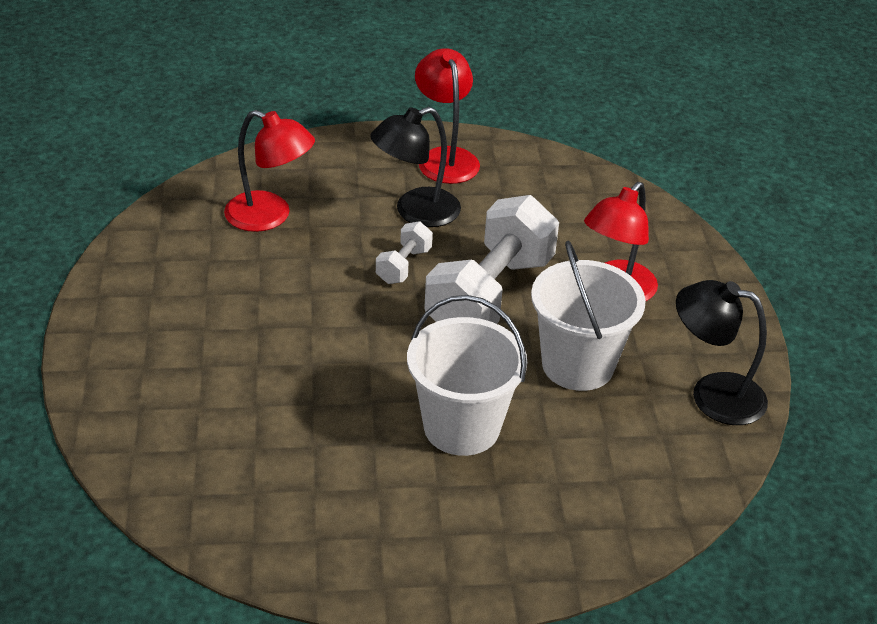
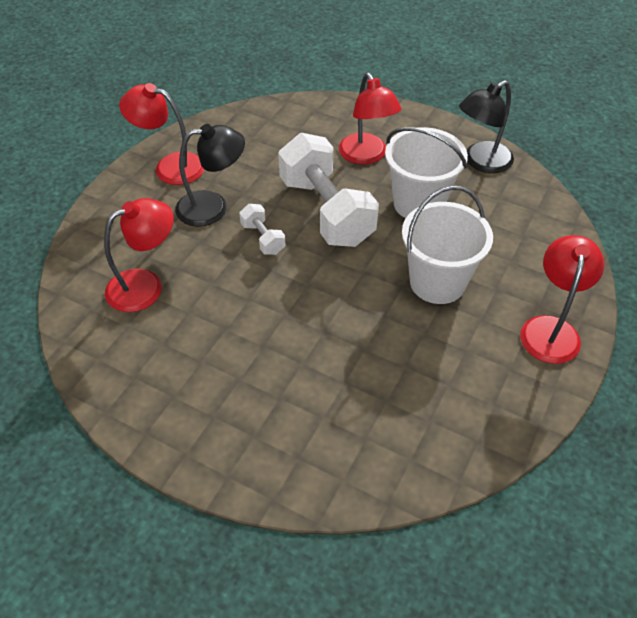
camera: 55 degrees left, 10 degrees up
black lamp [370,107,461,227] -> black lamp turned 105 degrees counterclockwise [175,124,245,227]
none -> red lamp [520,235,604,364]

